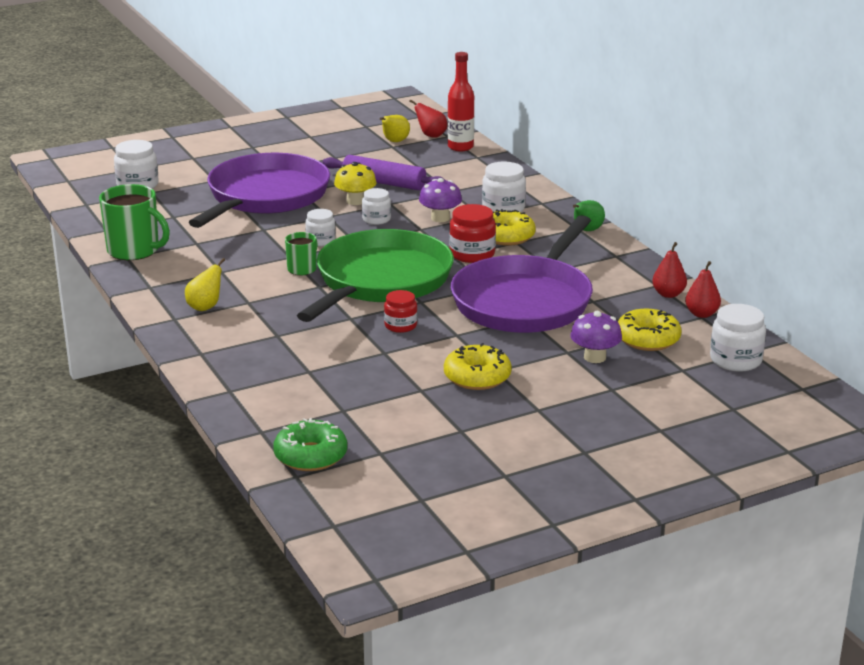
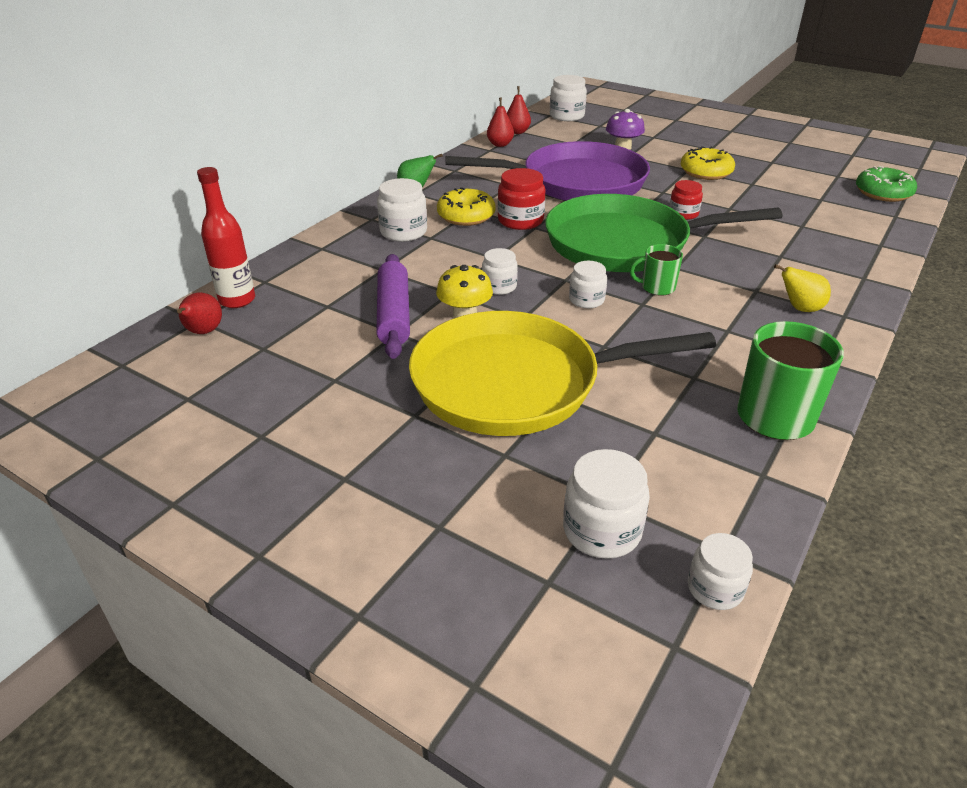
camera: 120 degrees left, 10 degrees up
purple pan [189,153,330,228] -> yellow pan [409,311,716,436]
yellow pear [380,115,410,142] -> none
purple mushroom [419,178,462,222] -> none
yellow donut [618,309,681,351] -> none
none -> white jar [688,533,753,610]

